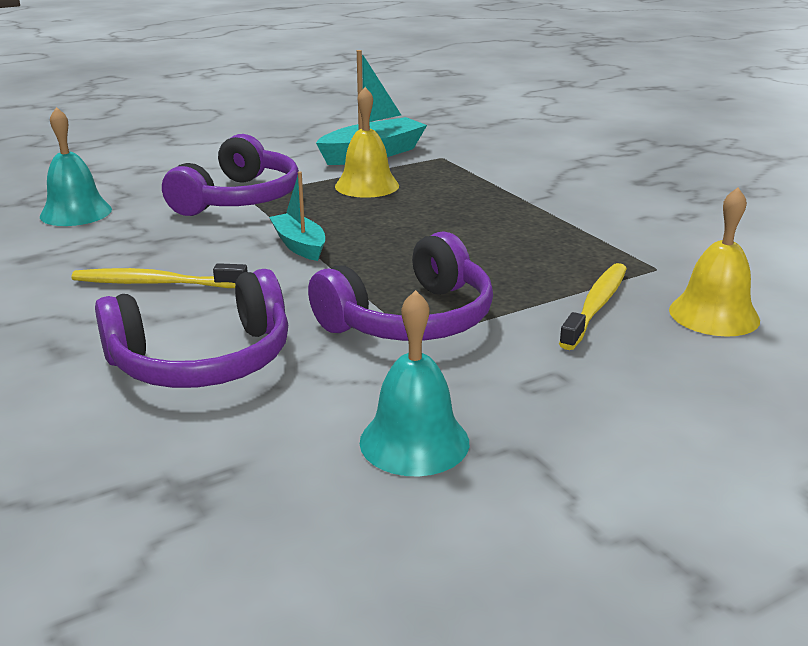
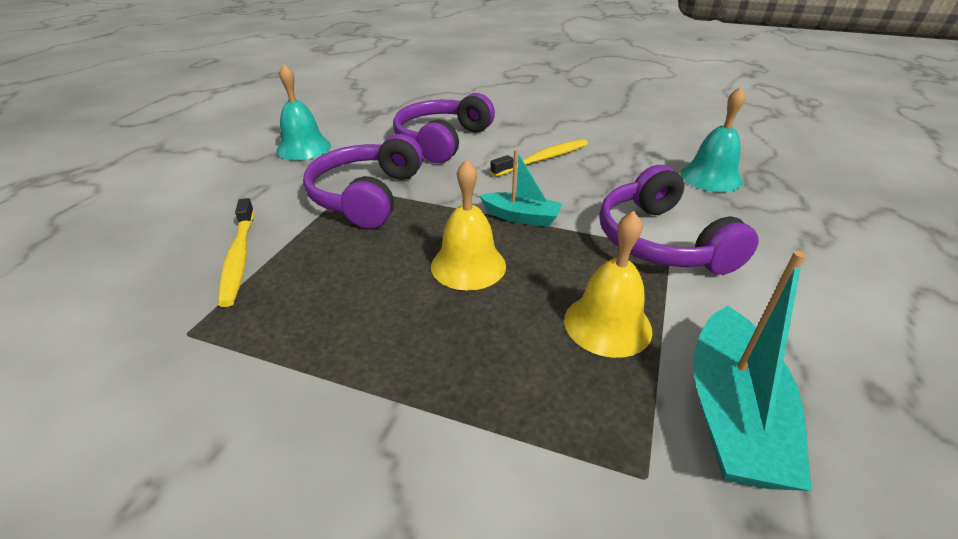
camera: 140 degrees right, 10 degrees up
yellow bell [669,187,760,337] -> yellow bell moved to [431,159,506,291]

